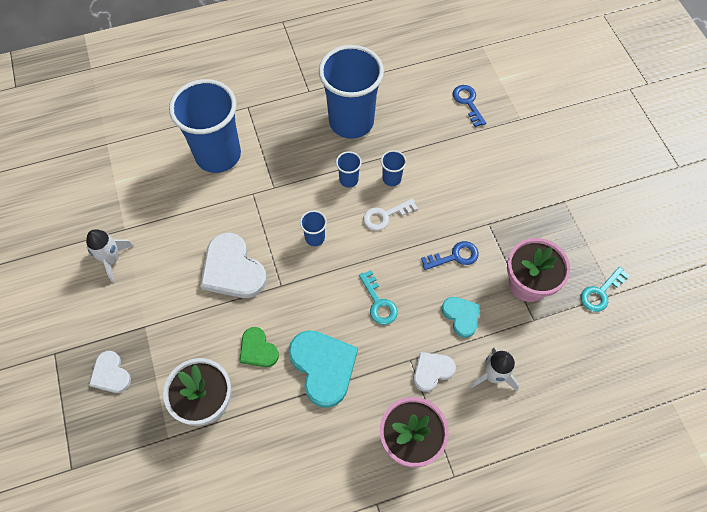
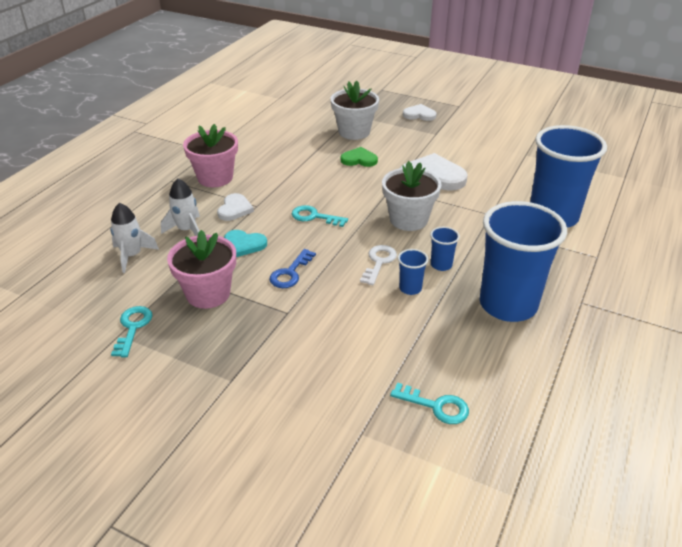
camera: 135 degrees right, 25 degrees down
white rocket [86,229,134,282] -> white rocket moved to [110,203,159,273]
turquoise heart [288,330,358,408] -> none
blue cup [300,210,327,246] -> white flower pot [382,161,442,231]
blue key [453,85,486,127] -> turquoise key [390,382,469,424]

